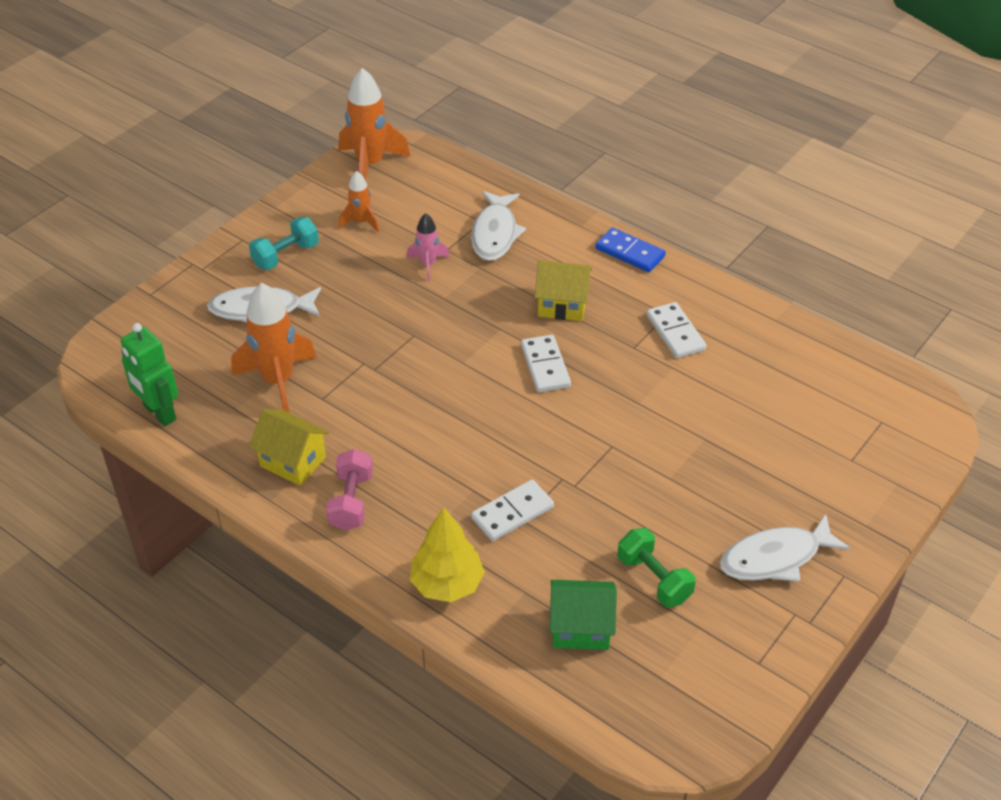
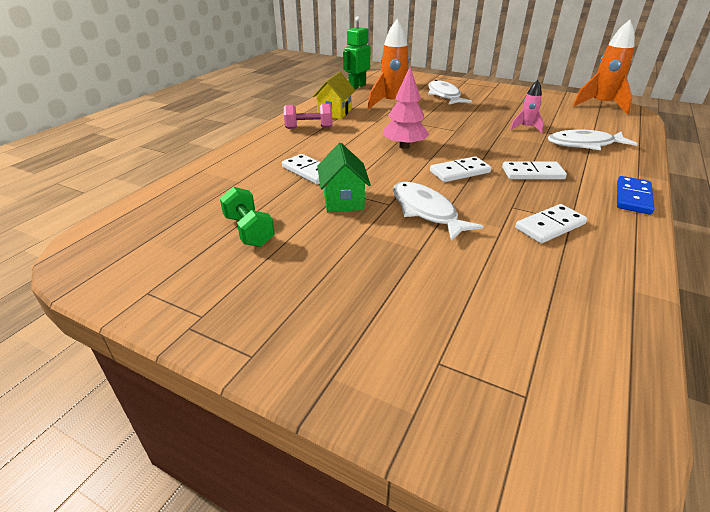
camera: 80 degrees right, 10 degrees down
turquoise dumbbell [249,217,319,270] -> none
orange rocket [339,171,380,233] -> none
yellow tree [410,507,485,602] -> none
yellow house [535,260,592,321] -> white domino [502,161,567,180]
green house [550,580,617,650] -> green house moved to [317,143,371,212]
green dumbbell [617,528,696,607] -> green dumbbell turned 75 degrees counterclockwise [220,187,275,247]
white fish [720,514,851,582] -> white fish moved to [393,182,484,241]
none -> pink tree [383,67,429,149]

